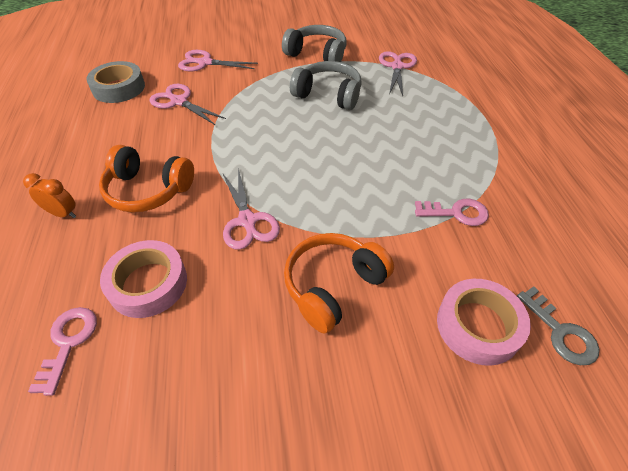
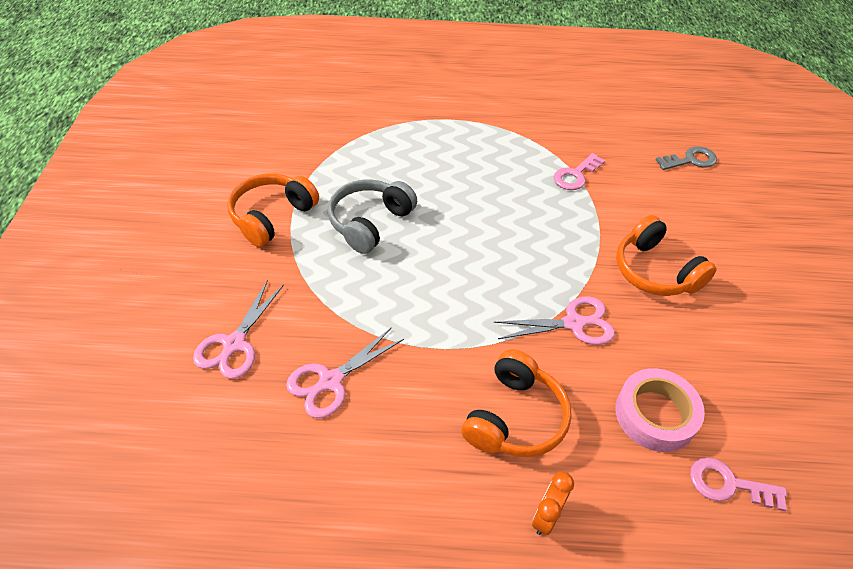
camera: 80 degrees left, 0 degrees up
grey tape [86,61,145,103] -> none
grey headphones [282,25,346,62] -> orange headphones [227,174,319,247]
pink scissors [379,51,417,96] -> none
pink key [415,199,489,226] -> pink key turned 150 degrees counterclockwise [554,153,605,190]
pink tape [437,279,531,366] -> none

